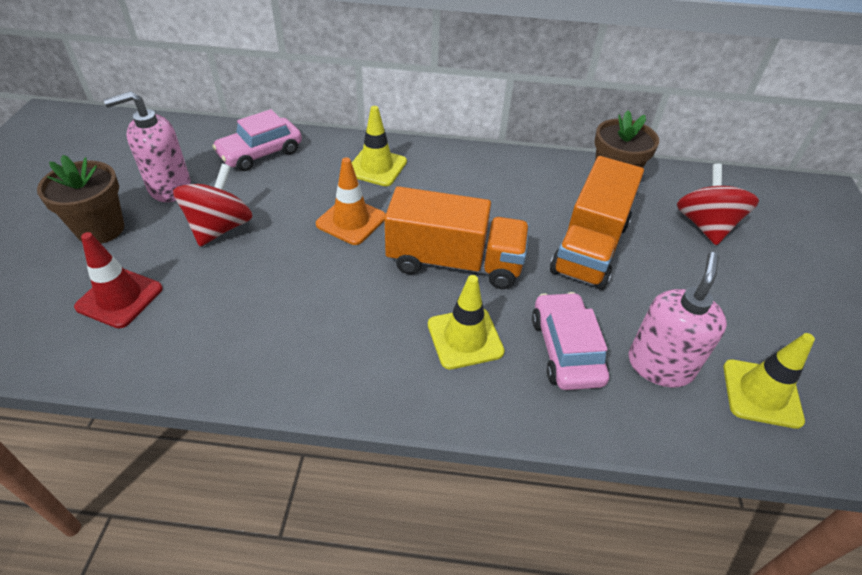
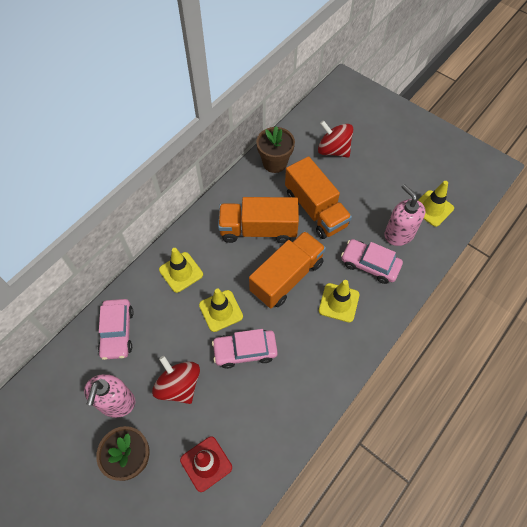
camera: 55 degrees left, 15 degrees up
orange traffic cone [316,157,386,245] -> yellow traffic cone [199,289,243,332]
none -> pink car [212,329,278,369]
none -> orange truck [218,197,299,243]

